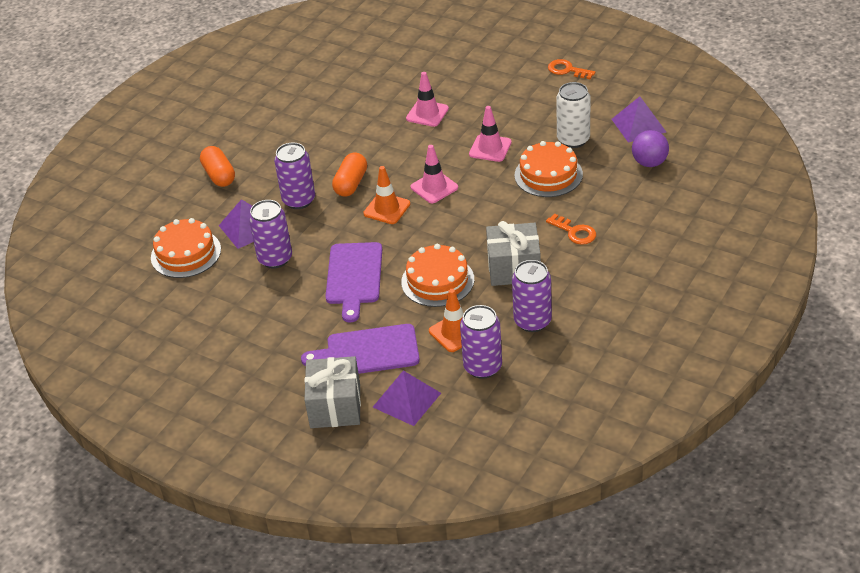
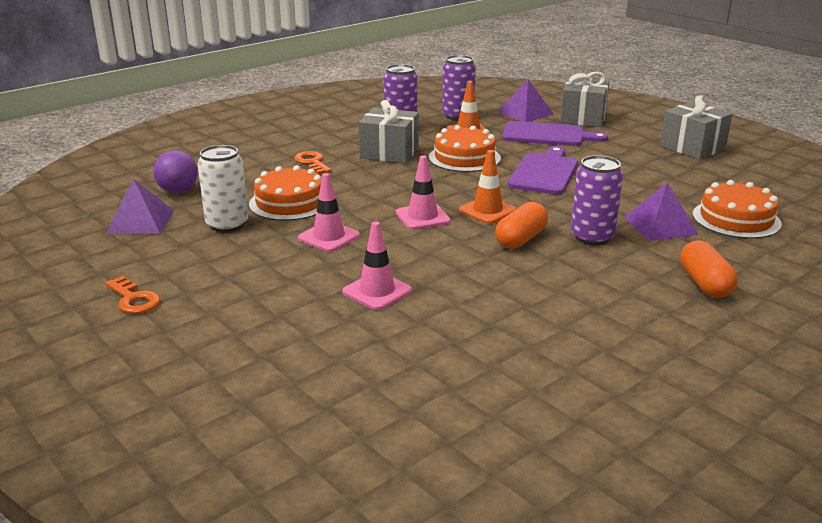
camera: 165 degrees left, 15 degrees down
purple can [249,200,292,268] -> none
none -> grey gift [660,95,732,160]

